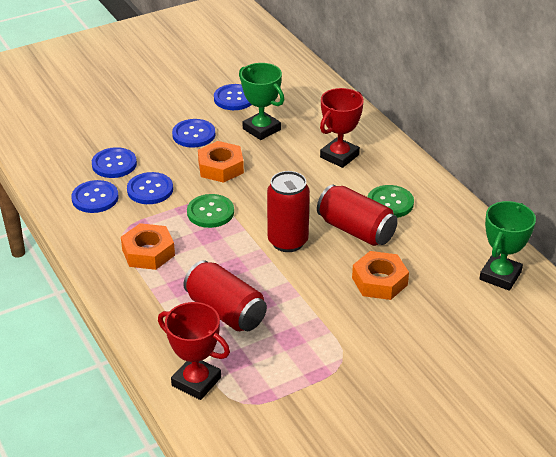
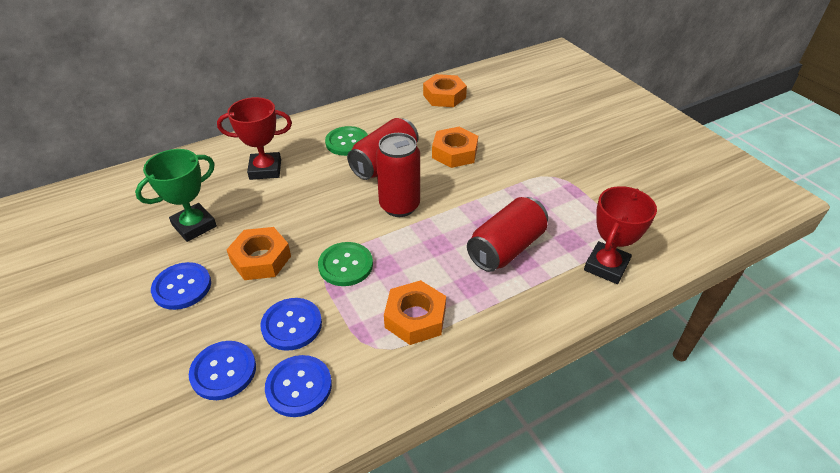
camera: 90 degrees left, 5 degrees up
blue button [214,84,252,110] -> none
red trophy [320,88,364,168] -> red trophy turned 45 degrees counterclockwise [217,97,292,180]
green trophy [479,201,536,291] -> orange nut [423,74,467,107]

